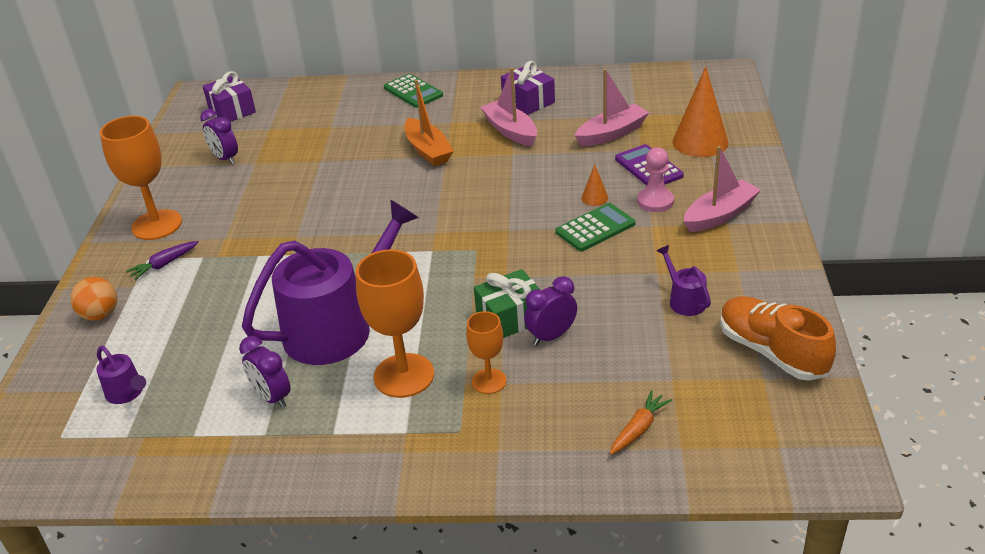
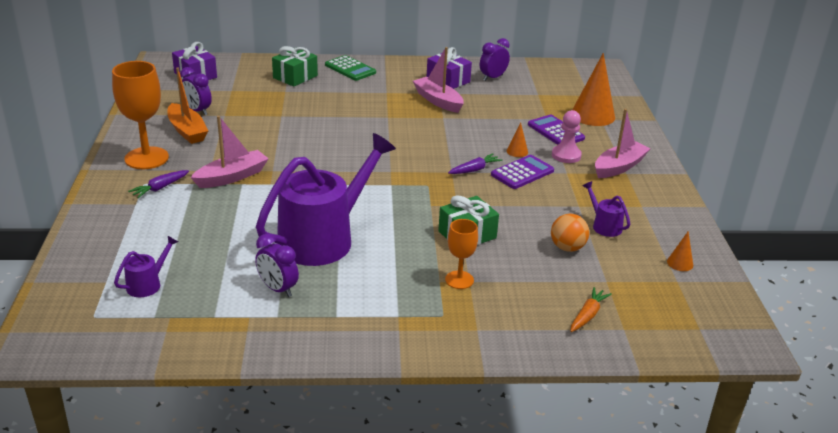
camera: 10 degrees left, 5 degrees down
orange ball [70,277,117,321] -> orange ball moved to [551,214,589,252]
purple watering can [96,346,146,404] -> purple watering can turned 90 degrees counterclockwise [114,236,178,297]
orange goblet [356,249,434,398] -> none
orange boat [405,80,453,166] -> orange boat moved to [167,67,208,144]
purple clock [524,276,577,346] -> purple clock moved to [480,38,510,81]
green calculator [556,203,636,251] -> purple calculator [491,155,554,189]
pink boat [575,69,650,146] -> pink boat moved to [190,116,269,188]
orange shoe [720,296,836,381] -> orange cone [667,231,693,271]
none -> green gift [272,46,318,87]
none -> purple carrot [448,153,502,174]

